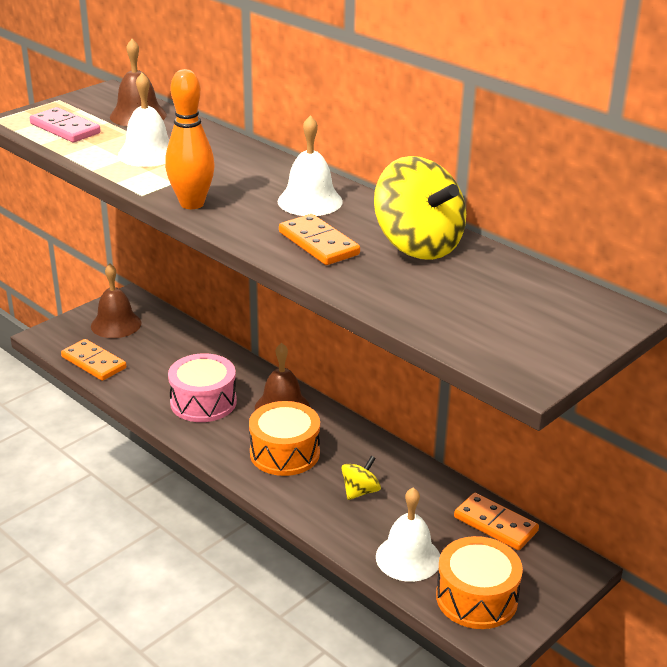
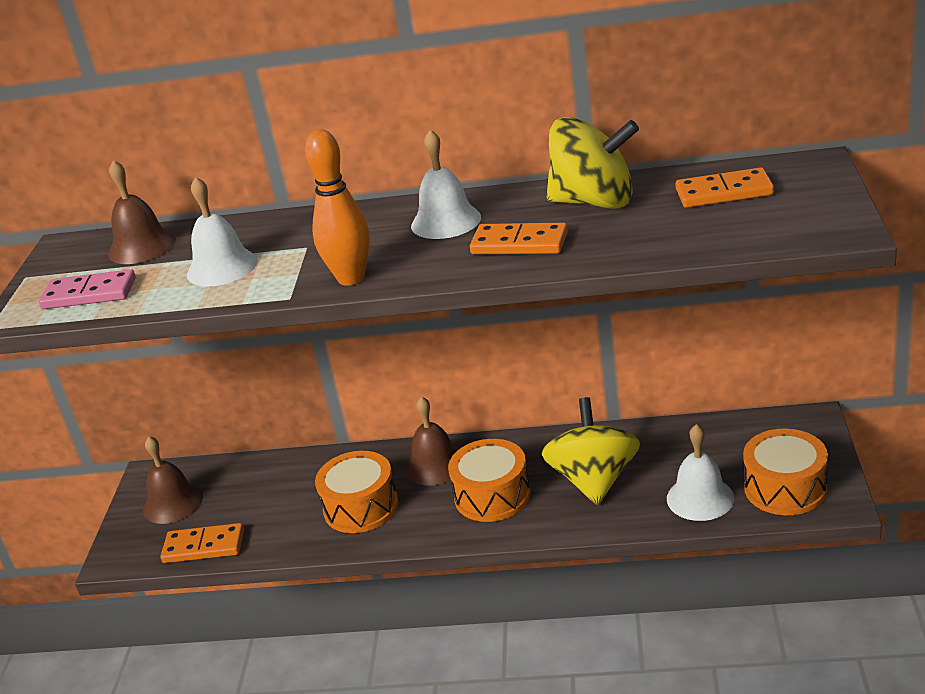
camera: 35 degrees left, 0 degrees up
pink drum [168,353,237,422] -> orange drum [315,451,398,533]
yellow spinning top [341,456,381,500] -> yellow spinning top [542,397,640,505], size x2.05
orange domino [454,493,539,550] -> orange domino moved to [675,167,774,208]

